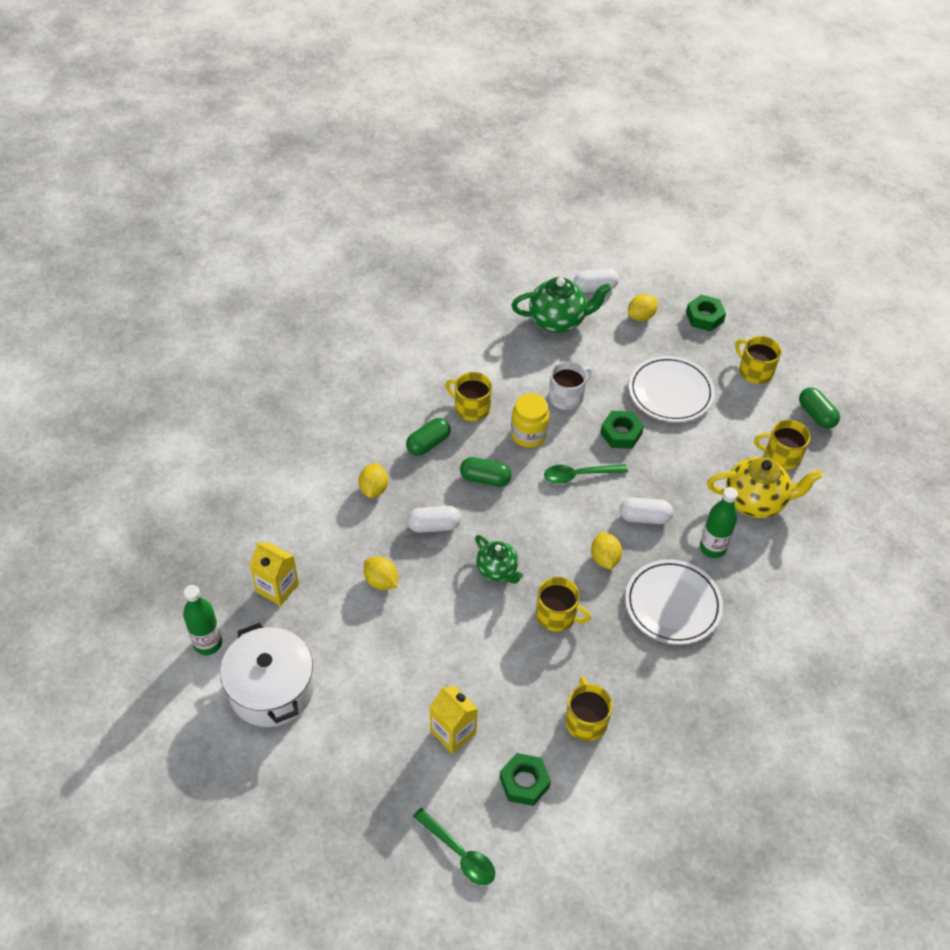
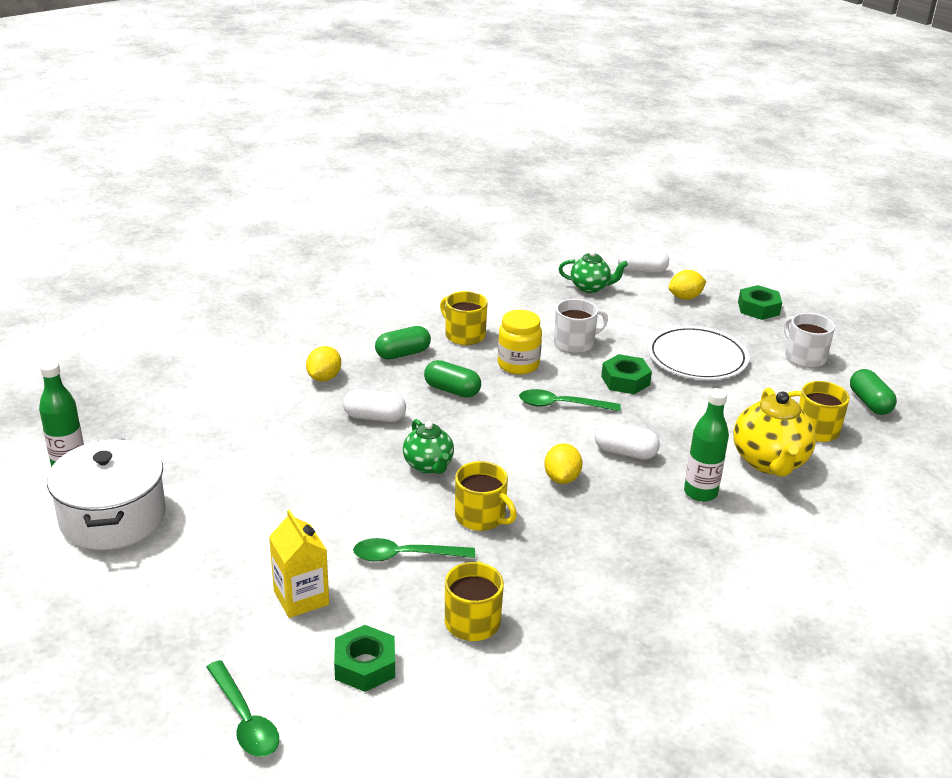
camera: 15 degrees right, 20 degrees down
yellow carton [249,542,299,606] -> none
yellow lemon [364,557,398,590] -> none
green teapot [512,277,611,333] -> green teapot [559,250,628,293], size x0.63
white plate [625,559,723,645] -> none
yellow teapot [707,457,823,518] -> yellow teapot turned 75 degrees clockwise [733,388,816,477]
yellow mug [735,336,781,384] -> white mug [784,313,835,368]
none -> green spoon [353,538,475,562]

